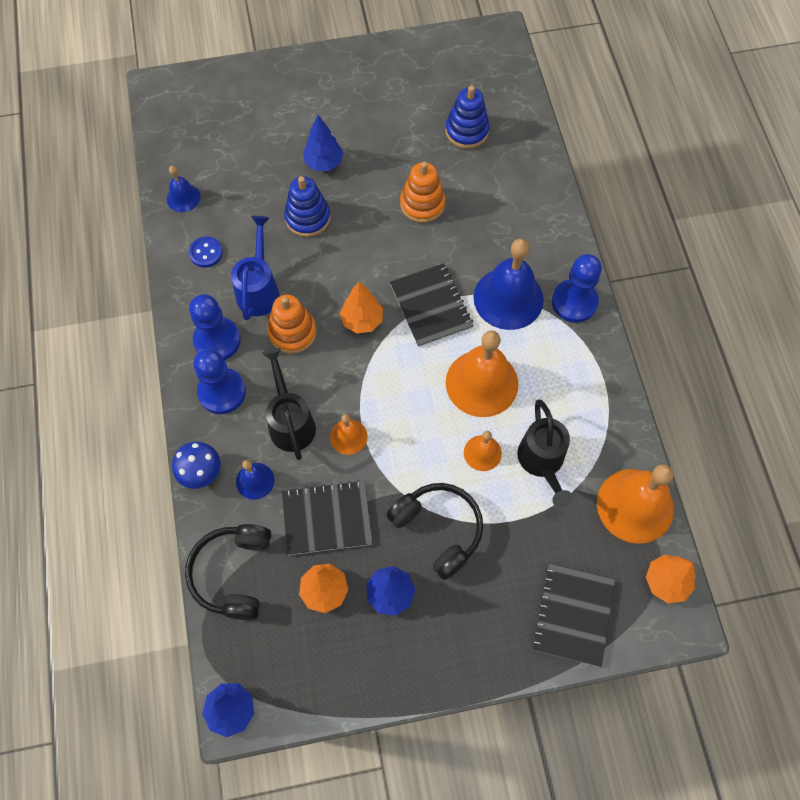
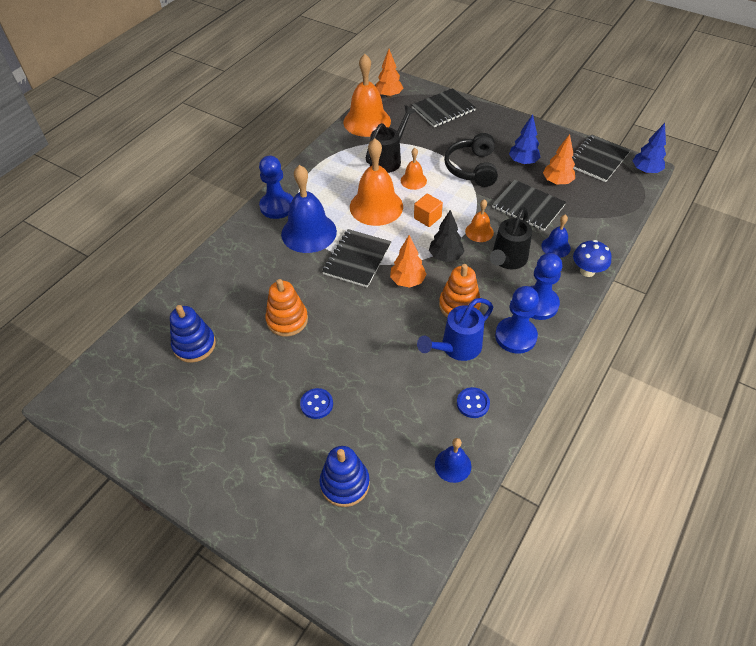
camera: 135 degrees left, 15 degrees down
black headphones [185,524,271,620] -> none
blue stacking toy [284,176,331,237] -> blue stacking toy moved to [320,446,370,507]
blue tree [303,115,343,171] -> blue button [300,388,333,419]
none -> orange cube [414,194,443,227]
none -> black tree [429,210,464,262]
none -> black notebook [572,135,631,182]

